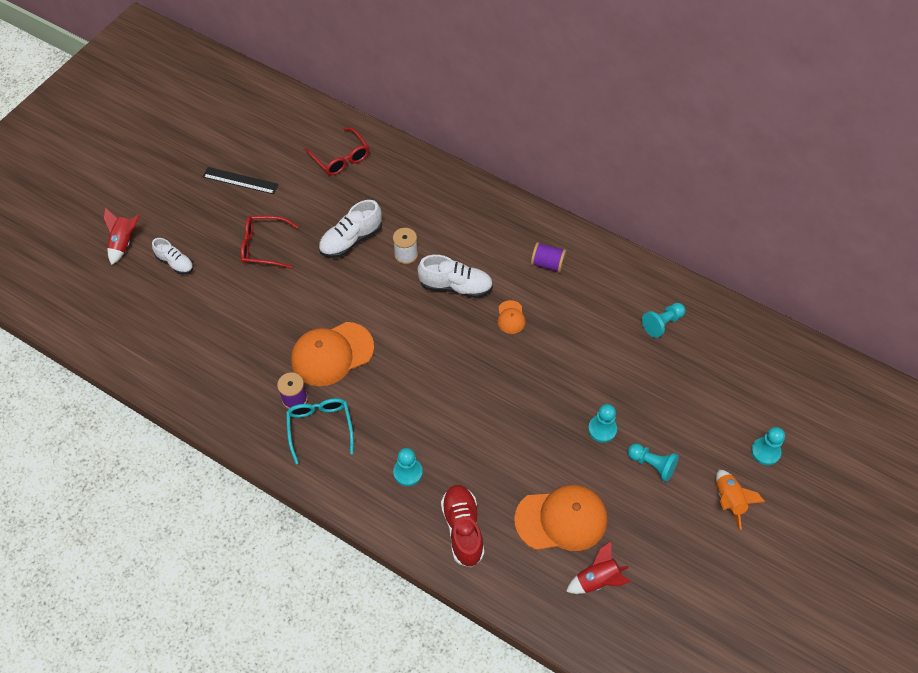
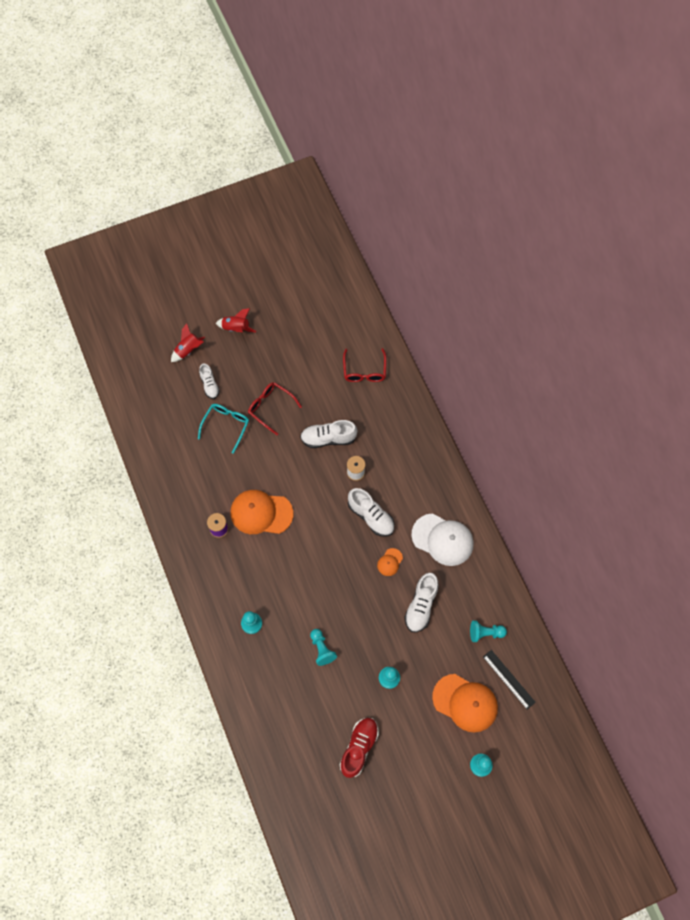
camera: 35 degrees right, 10 degrees up
black ruler [203,167,279,194] -> black ruler moved to [483,650,536,709]
turquoise glasses [286,398,354,464] -> turquoise glasses moved to [198,404,249,454]
red shoe [441,485,484,568] -> red shoe moved to [340,718,379,778]
orange cap [514,485,607,551] -> orange cap moved to [432,674,498,732]
purple spool [531,242,566,273] -> white cap [411,513,474,566]
red rocket [566,541,631,594] -> red rocket moved to [216,308,256,333]
turquoise pawn [628,444,679,482] -> turquoise pawn moved to [310,629,337,666]
orange rocket [716,470,765,530] -> none
none -> white shoe [404,573,439,632]

